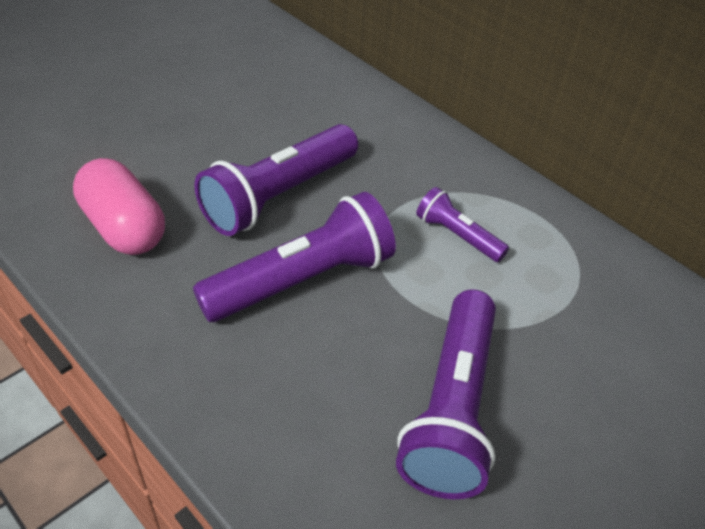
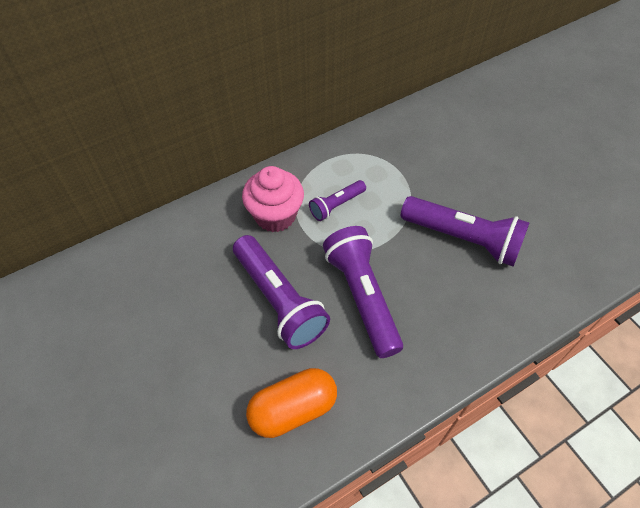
camera: 75 degrees left, 10 degrees up
pink capsule [73,158,165,255] -> orange capsule [246,368,337,438]
none -> pink cupcake [242,166,304,232]

